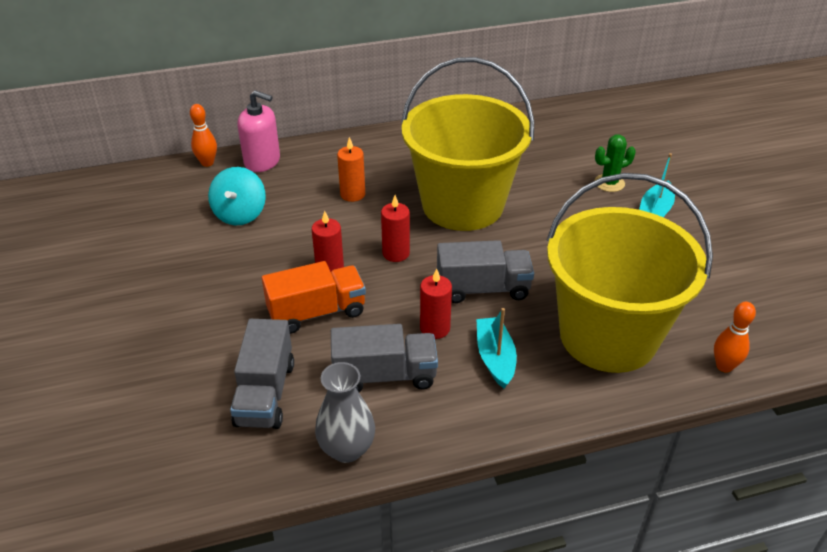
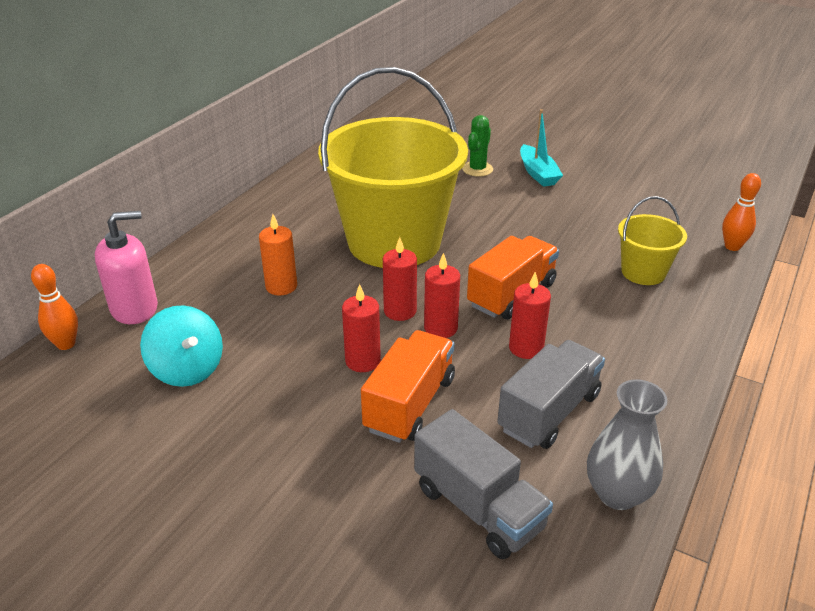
camera: 45 degrees left, 5 degrees down
grey truck [437,240,534,303] -> orange truck [467,236,559,319]
turquoise boat [476,308,517,388] -> none
yellow bucket [547,173,713,373] -> yellow bucket [618,196,687,285], size x0.44
none -> red candle [424,253,460,338]

